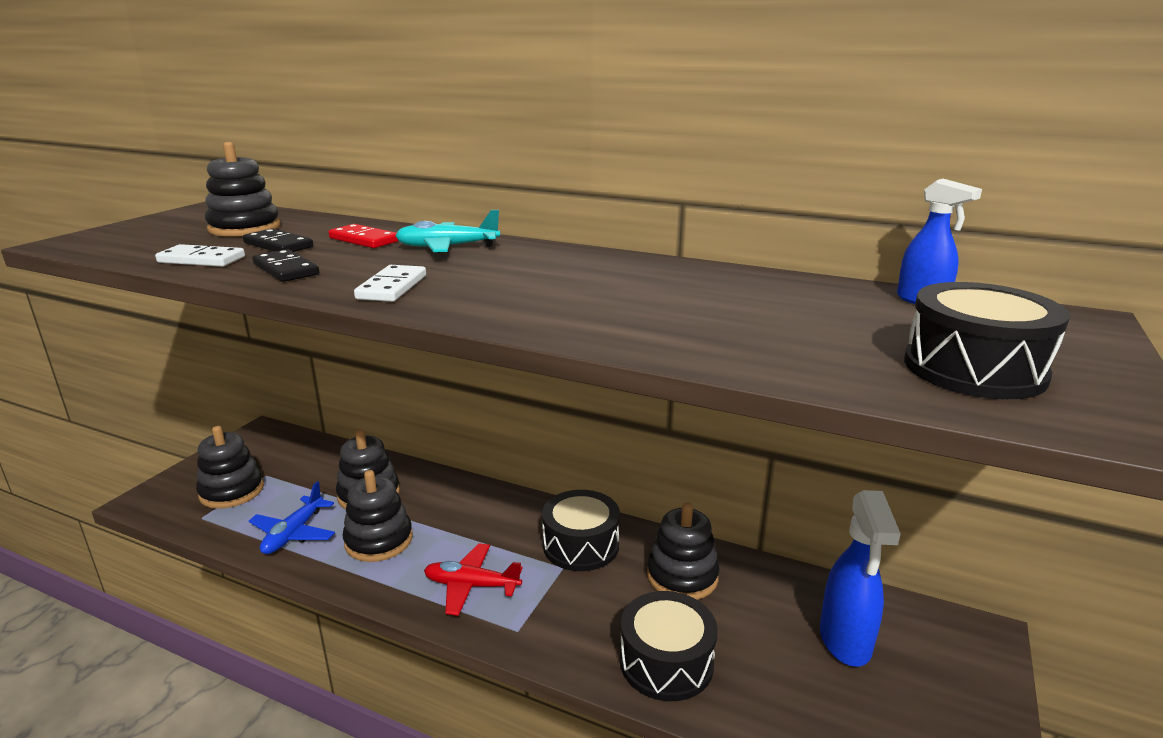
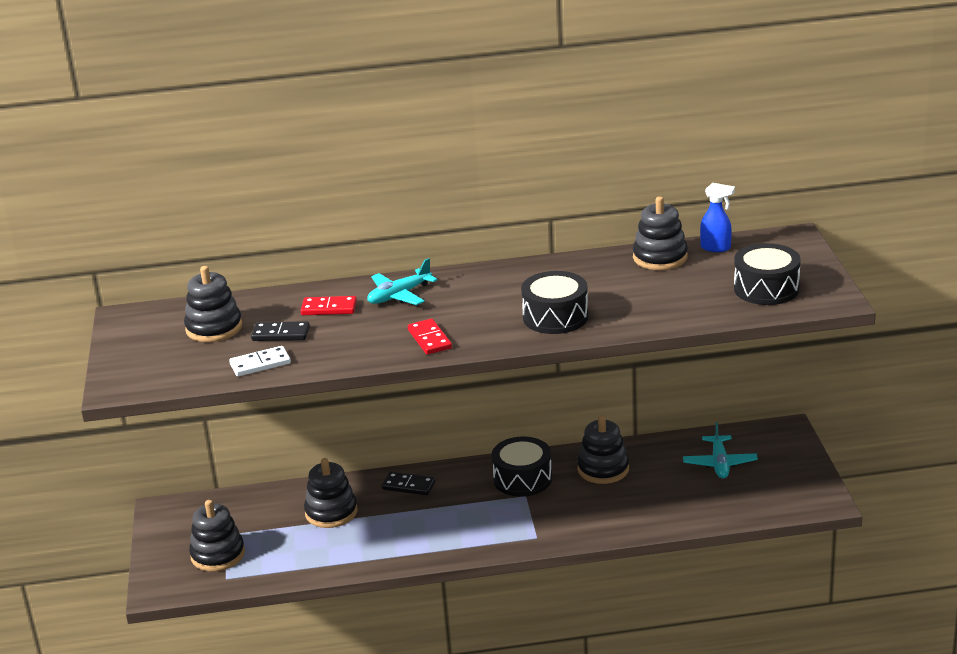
camera: 30 degrees left, 5 degrees up
blue plane [249,481,335,554] -> none
black domino [252,249,319,282] -> black domino moved to [382,472,435,495]
black stacking toy [342,470,413,562] -> black stacking toy moved to [633,196,688,270]
white domino [354,265,426,302] -> red domino [408,319,452,355]
red plane [424,543,523,616] -> none
black drum [620,591,717,701] -> black drum moved to [521,271,588,334]
blue spray bottle [820,490,901,667] -> turquoise plane [683,422,758,478]

